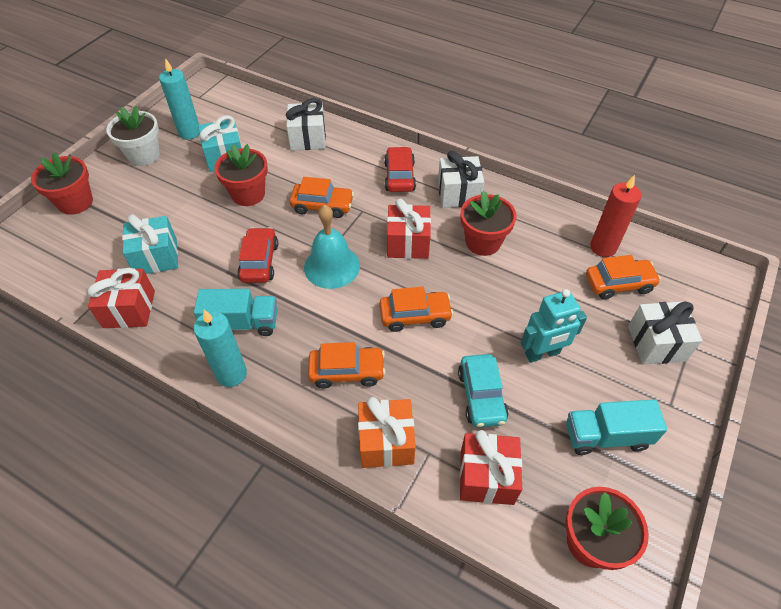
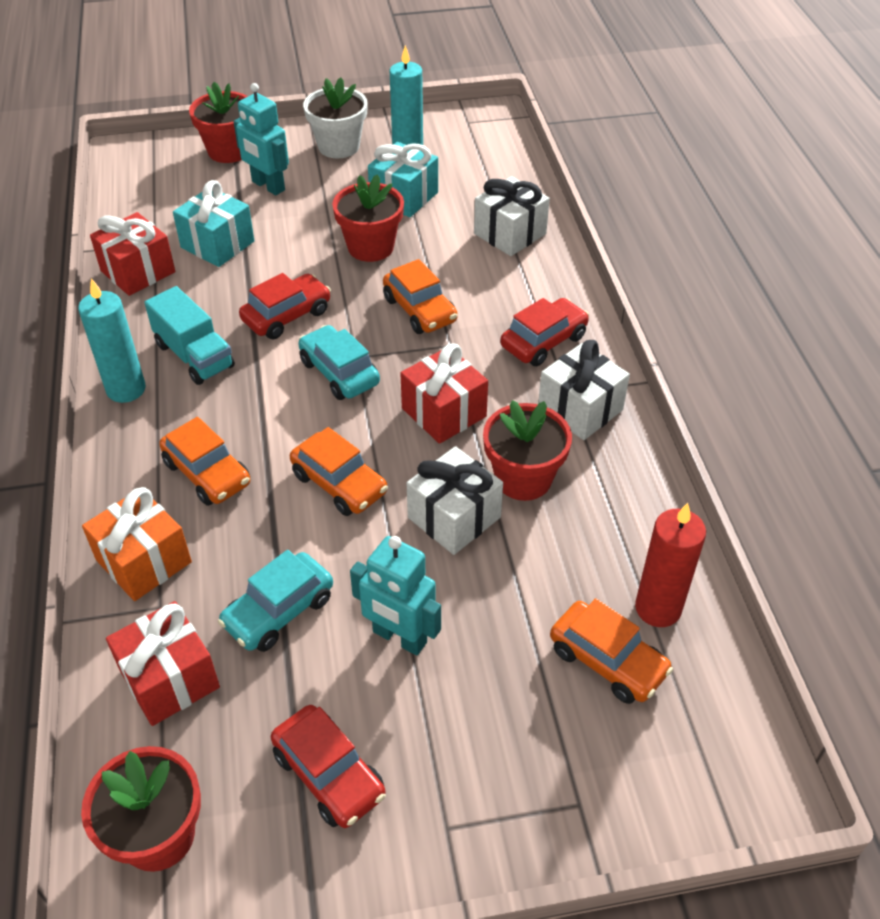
camera: 50 degrees right, 5 degrees down
turquoise bell [304,205,360,289] -> turquoise car [298,325,380,400]
turquoise truck [566,399,667,455] -> red car [271,705,386,828]
white gift [628,301,703,365] -> white gift moved to [407,446,503,555]
none -> turquoise robot [234,83,289,195]

